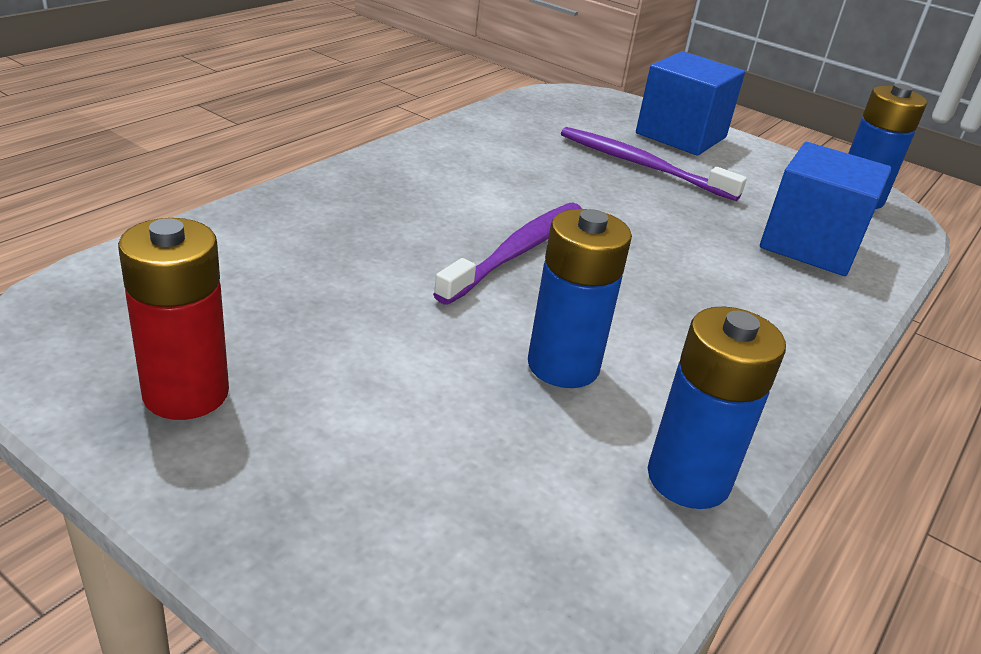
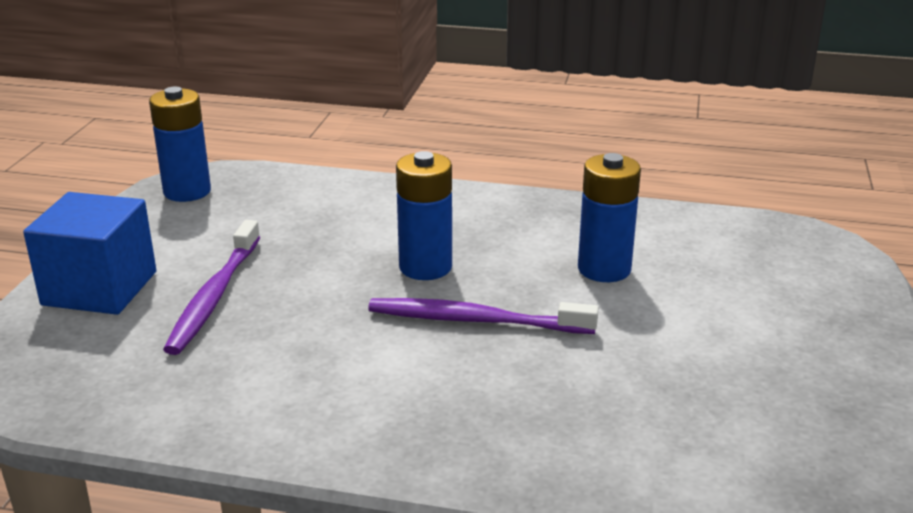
camera: 110 degrees left, 5 degrees down
red battery [118,218,229,420] -> none
blue battery [648,307,786,509] -> blue battery moved to [396,151,452,280]
blue cube [760,142,892,276] -> none

